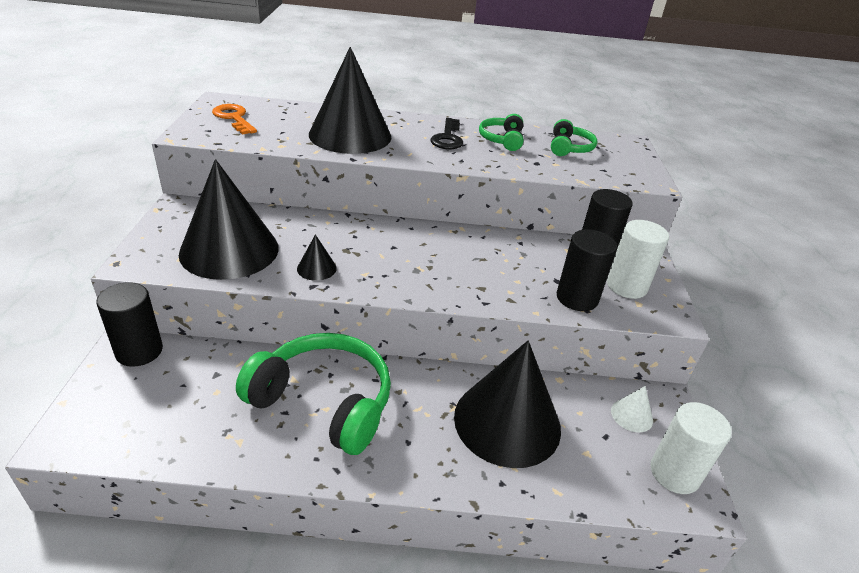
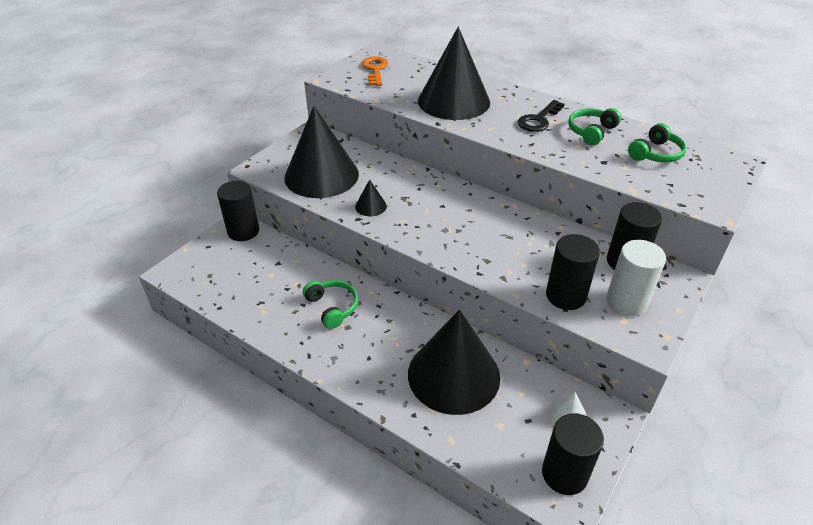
camera: 35 degrees right, 5 degrees up
green headphones [236,333,391,455] -> green headphones [303,280,358,329], size x0.51
white cylinder [650,402,731,494] -> black cylinder [542,413,604,495]

